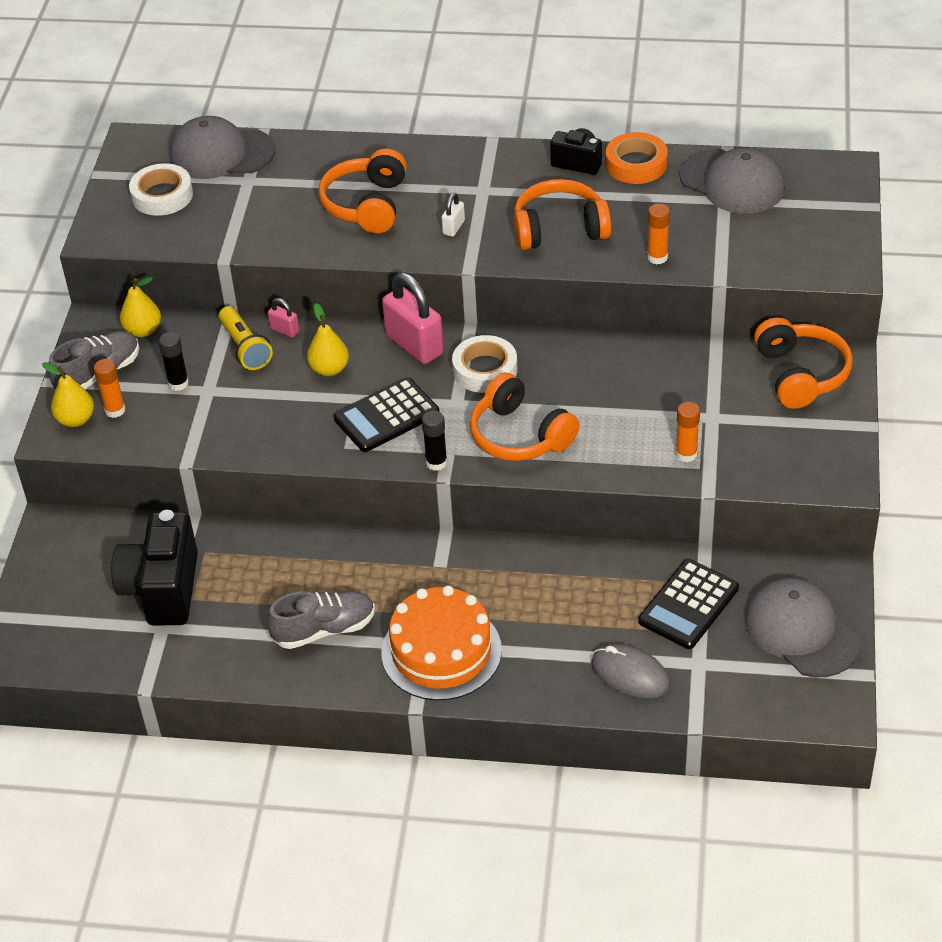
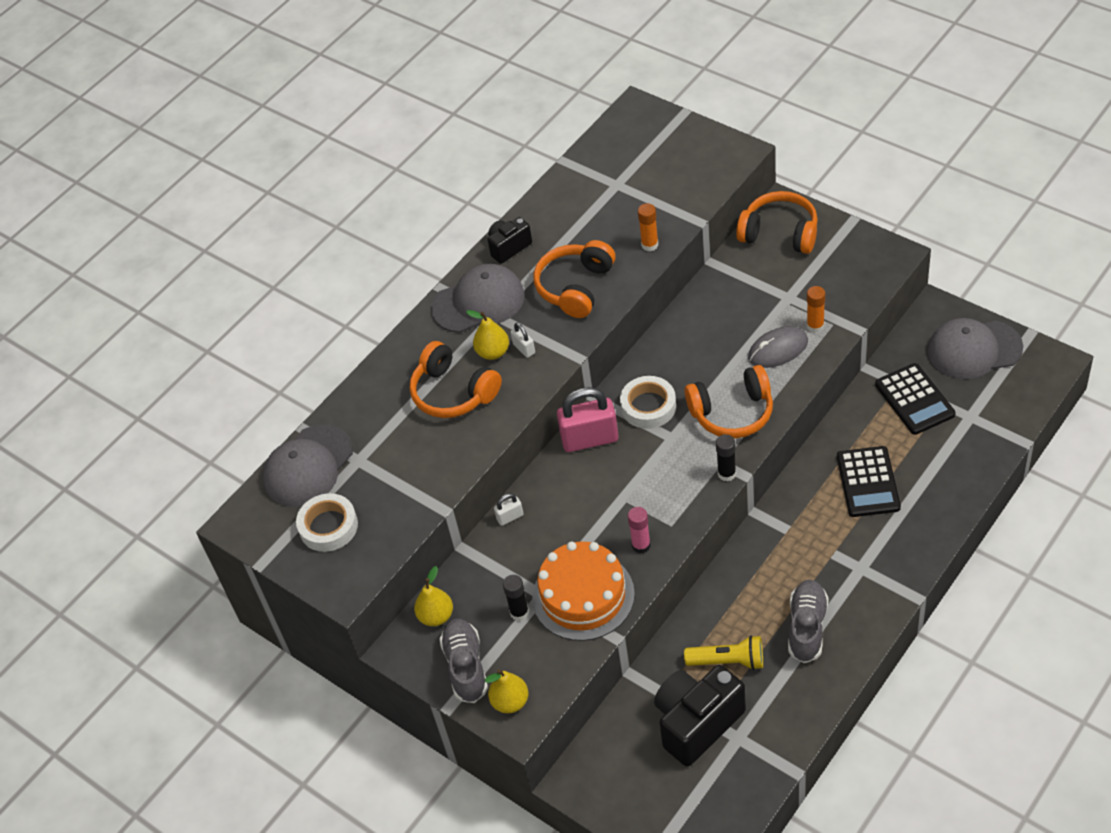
camera: 55 degrees left, 5 degrees up
orange glue stick [93,359,126,418] -> none
black camera [111,510,198,626] -> black camera turned 105 degrees clockwise [654,665,746,767]
yellow flashlight [219,306,273,370] -> yellow flashlight moved to [684,635,763,670]
pink padlock [268,298,299,337] -> white padlock [494,493,524,526]
yellow pear [307,303,349,376] -> yellow pear moved to [466,310,509,360]
black calculator [334,377,439,452] -> black calculator moved to [837,446,901,517]
orange cake [381,585,502,700] -> orange cake moved to [532,542,635,641]
grey mouse [591,644,670,698] -> grey mouse moved to [748,326,808,368]
orange tape [606,132,668,184] -> none
grey cap [679,148,785,214] -> grey cap moved to [431,264,525,333]
none -> pink glue stick [628,507,651,554]

